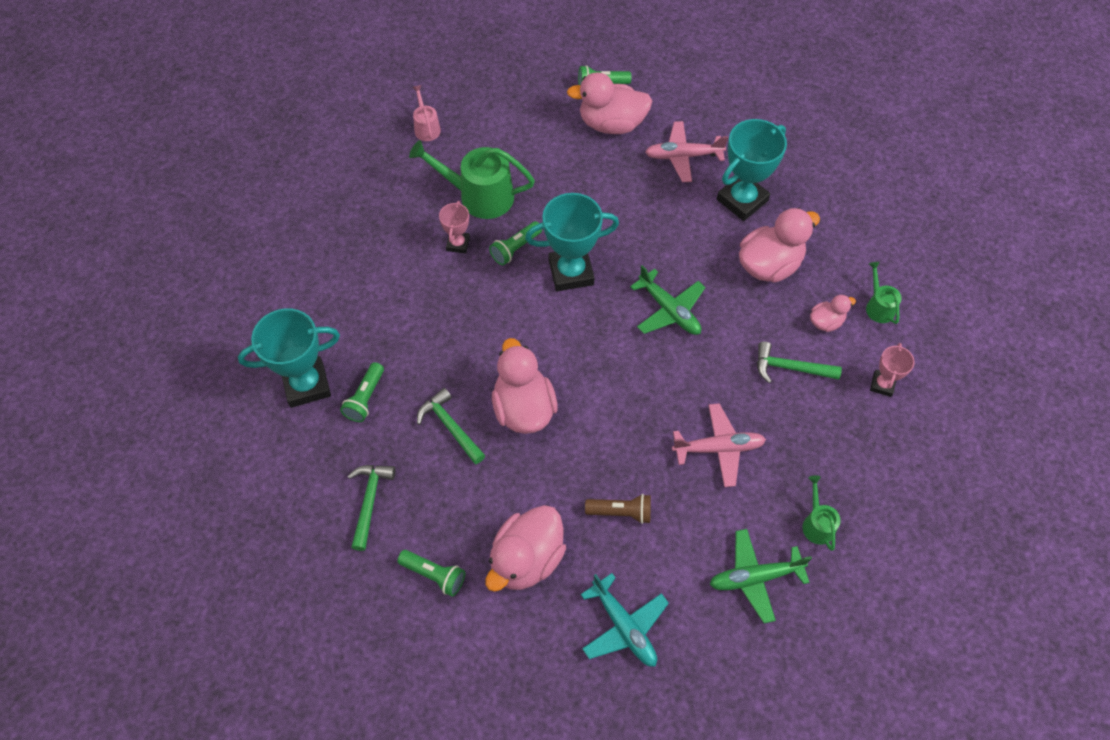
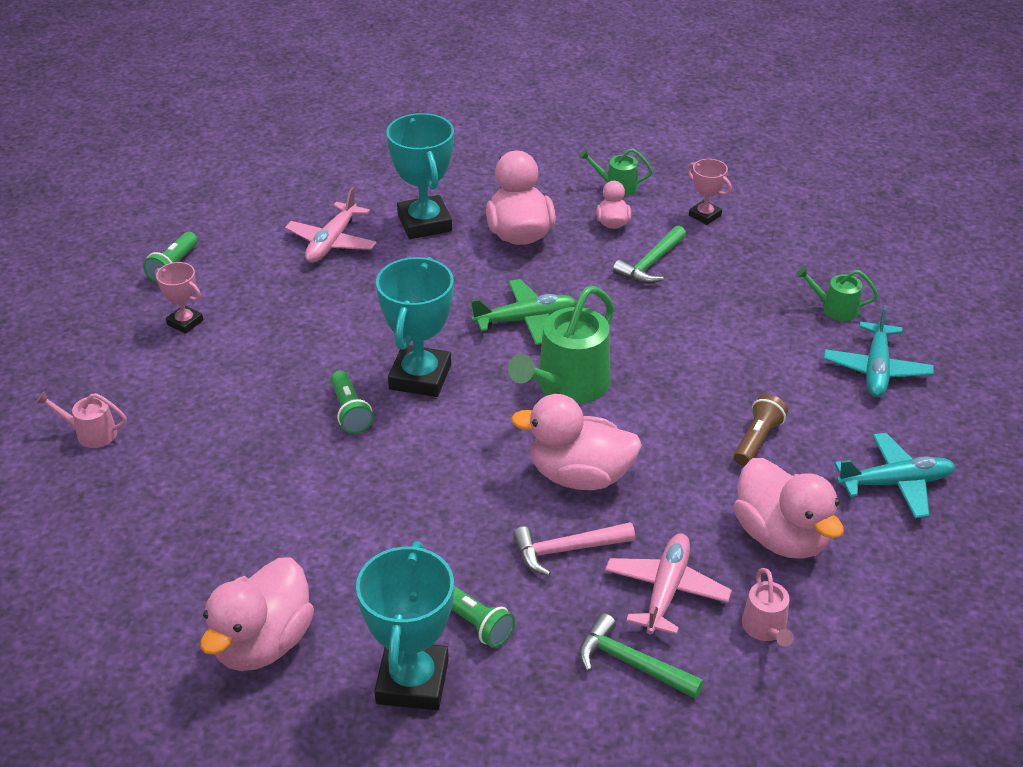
camera: 65 degrees left, 20 degrees down
green flashlight [397,550,465,597] -> pink watering can [742,568,794,647]
green watering can [409,140,535,219] -> green watering can moved to [508,286,614,404]
green hammer [417,388,486,464] -> pink hammer [513,522,635,576]
pink trophy [439,201,470,253] -> pink trophy moved to [155,262,203,334]
pink duck [567,72,652,134] -> pink duck moved to [200,557,314,671]
pink plane [672,403,766,487] -> pink plane moved to [605,533,732,635]
green plane [710,529,812,623] -> turquoise plane [824,305,934,397]

